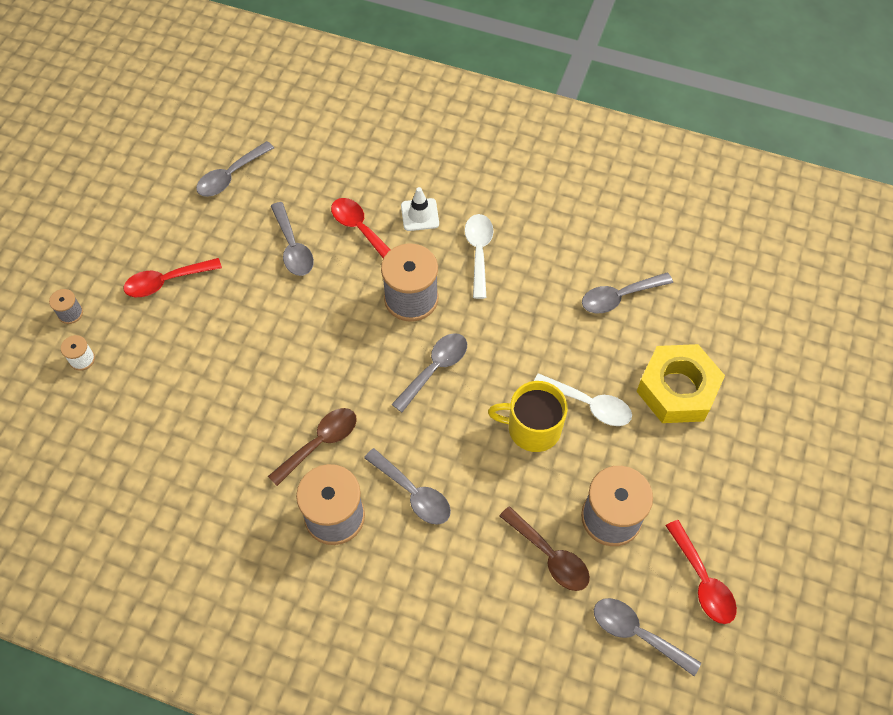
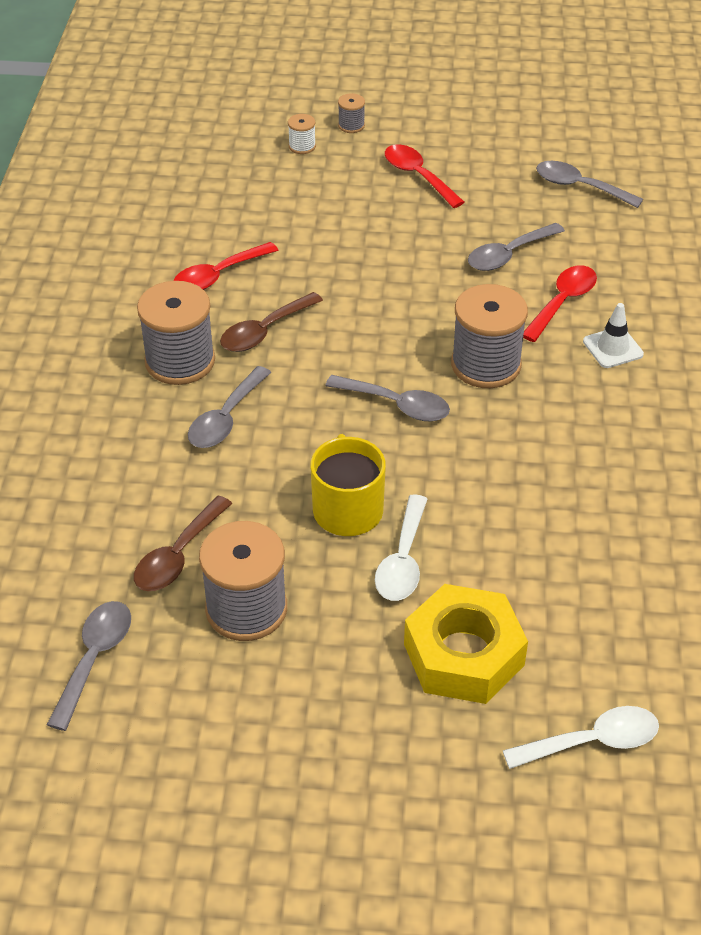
camera: 75 degrees right, 15 degrees down
brown spoon [268,408,357,486] -> brown spoon turned 105 degrees clockwise [220,292,323,352]
white spoon [465,214,494,299] -> white spoon moved to [503,706,659,769]
grey spoon [582,273,673,313] -> none
red spoon [666,520,737,624] -> red spoon moved to [173,242,278,290]

